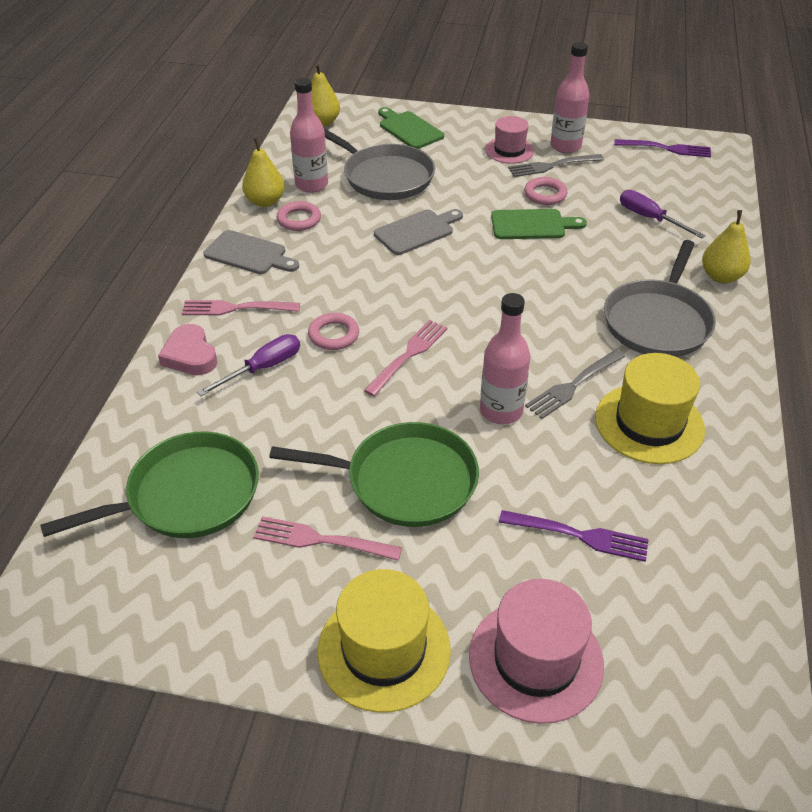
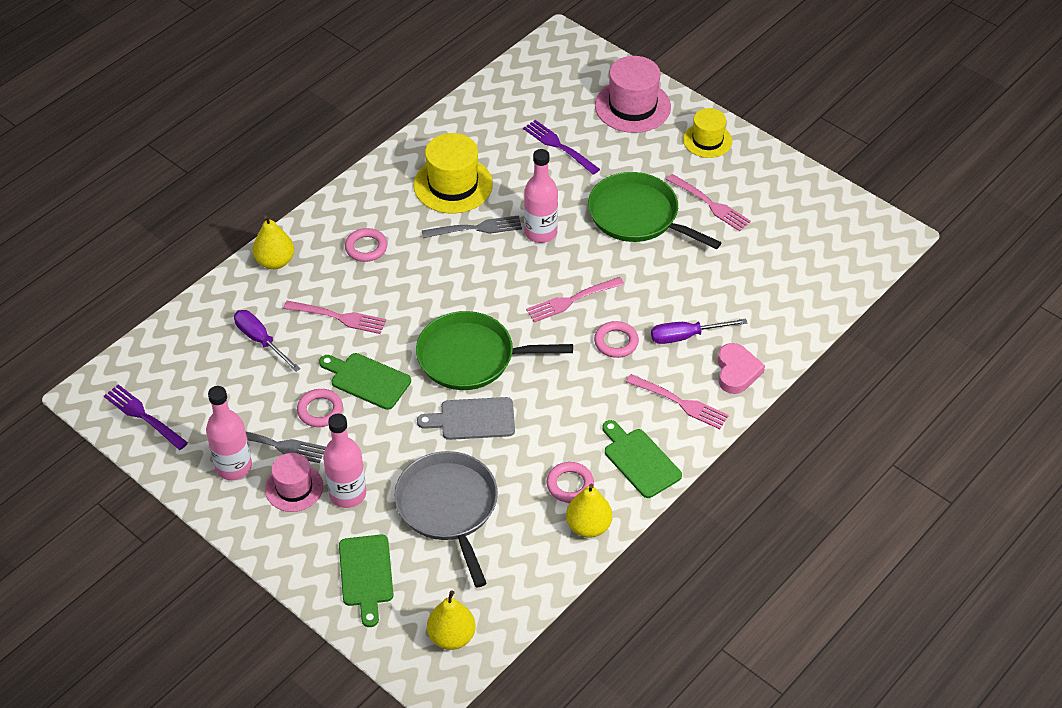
camera: 150 degrees left, 5 degrees up
green pan [40,431,259,538] -> green pan moved to [416,311,573,390]
grey cutting board [203,230,299,274] -> green cutting board [602,420,682,498]
pink bottle [290,78,328,193] -> pink bottle moved to [323,414,366,508]
yellow hat [317,569,451,713] -> yellow hat [683,108,732,158], size x0.63
grey pan [604,240,716,357] -> pink ring [345,228,387,262]
purple screwdriver [620,190,706,238] -> purple screwdriver turned 150 degrees clockwise [234,310,300,372]
none -> pink fork [283,301,386,334]

